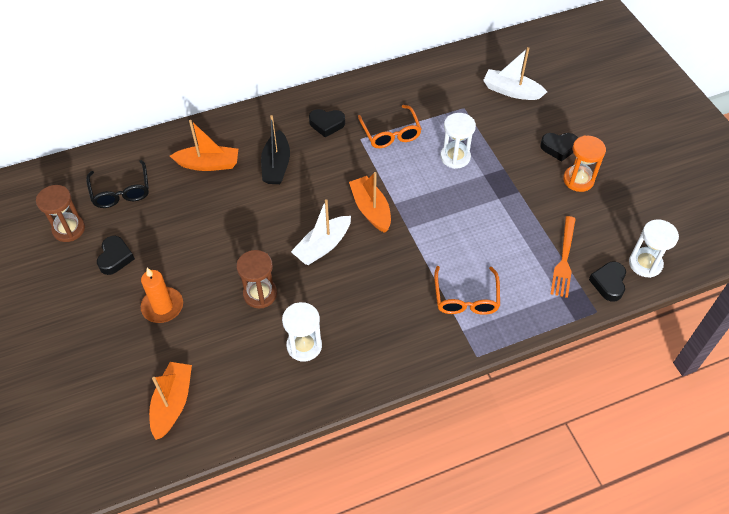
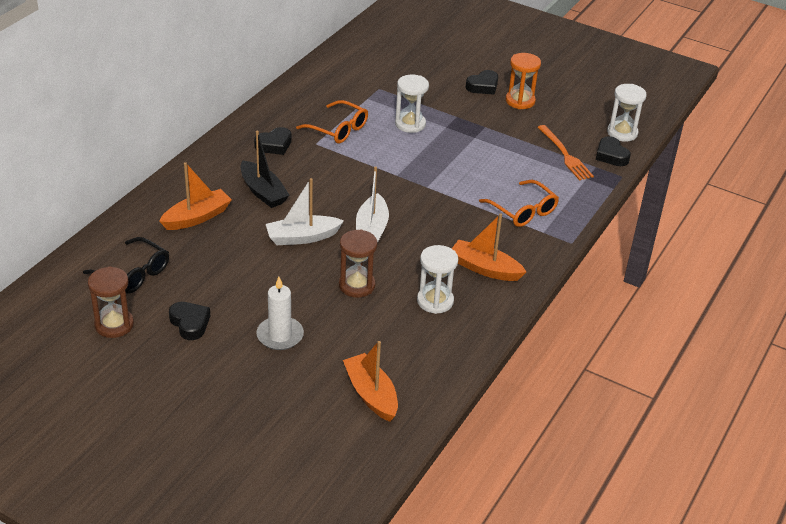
camera: 40 degrees left, 15 degrees down
orange candle [141,268,183,323] -> white candle [256,277,304,350]
orange boat [349,172,391,233] -> orange boat moved to [452,213,526,281]
white boat [483,47,547,100] -> white boat moved to [266,178,344,245]

